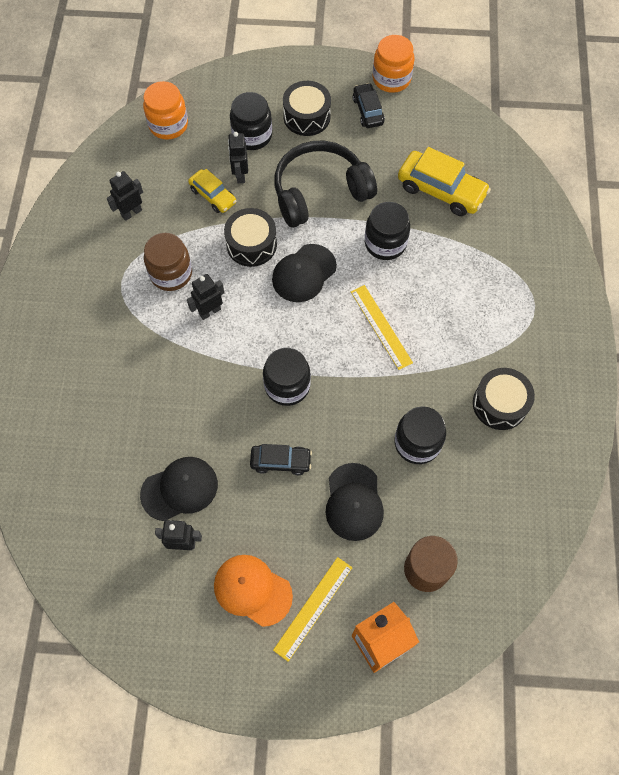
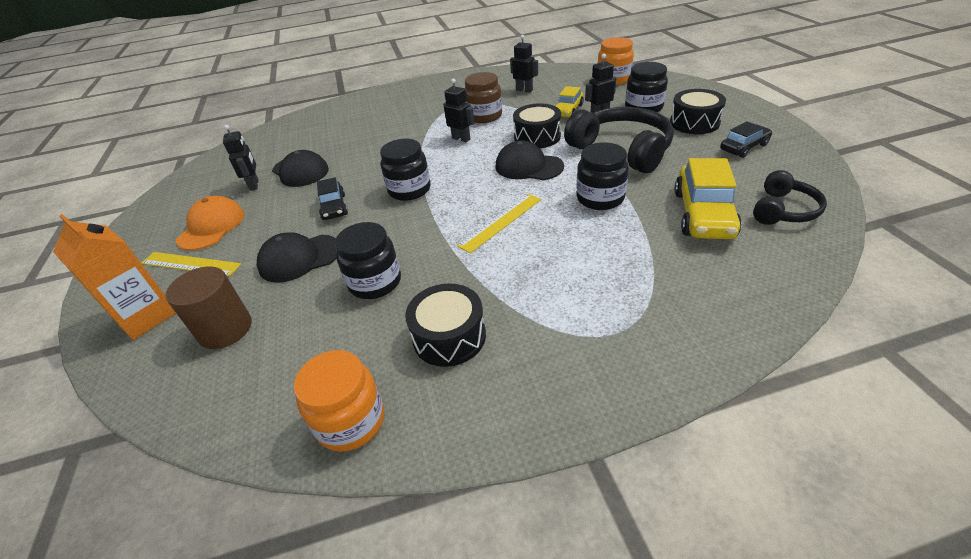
camera: 75 degrees right, 25 degrees down
orange jar [373,35,414,93] -> orange jar moved to [294,350,384,452]
none -> black headphones [753,170,827,225]

